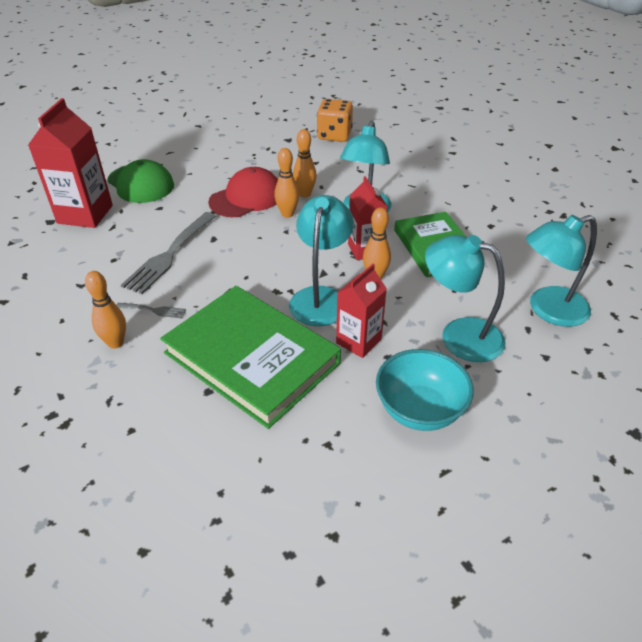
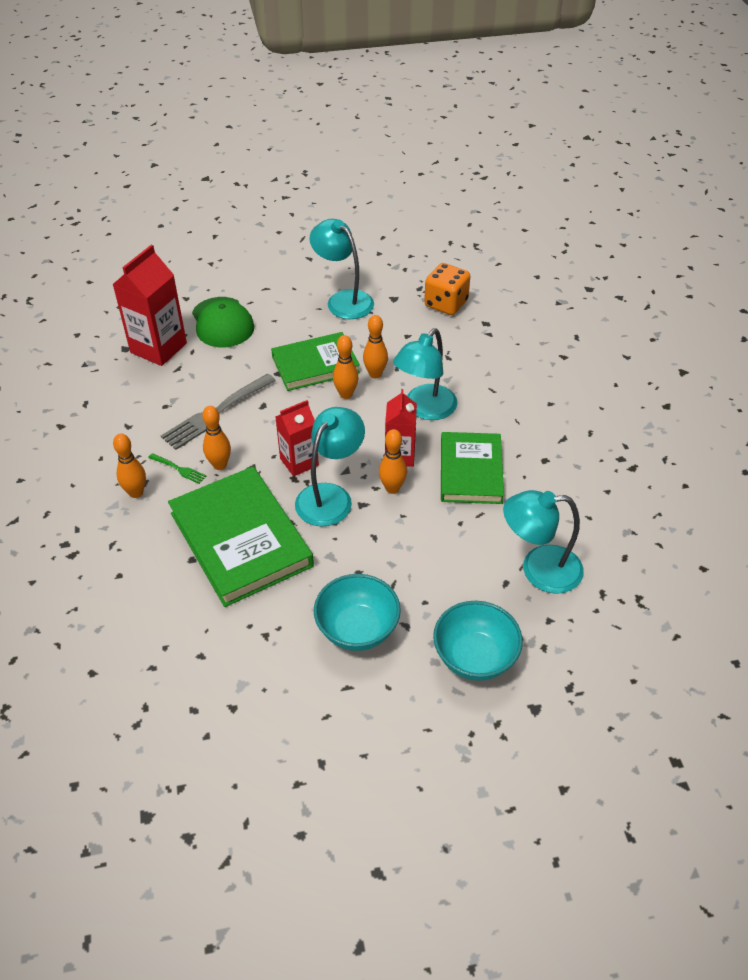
camera: 20 degrees right, 5 degrees up
grey fork [117,303,186,319] -> green fork [148,453,206,484]
red cap [208,167,278,217] -> green book [271,332,360,391]
red carton [336,264,387,358] -> red carton moved to [275,400,319,477]
turquoise lamp [425,235,506,362] -> turquoise lamp moved to [309,219,374,319]
none -> orange bowling pin [202,406,231,470]
none -> turquoise bowl [433,601,523,681]

